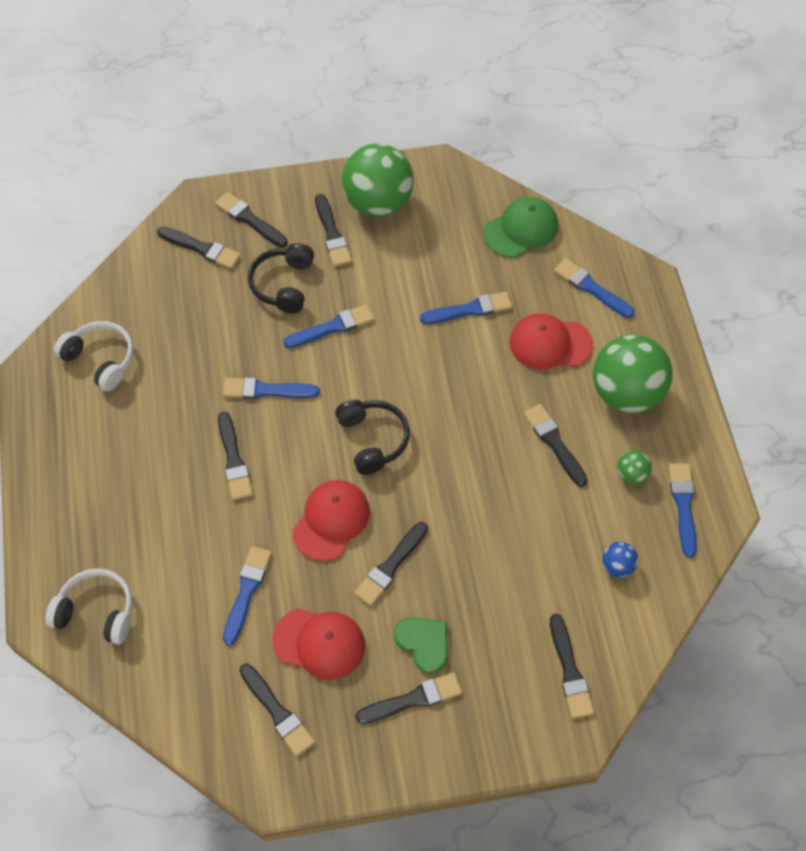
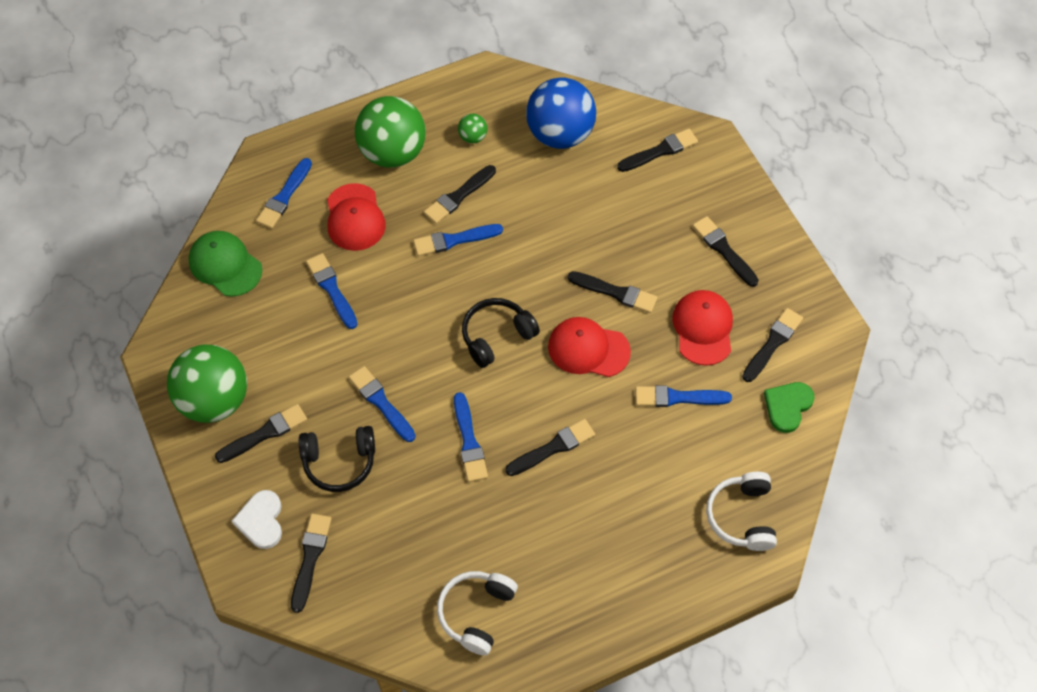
camera: 105 degrees left, 0 degrees up
black brush [215,192,288,248] -> white heart [232,490,282,549]
green heart [394,617,447,674] -> green heart moved to [764,382,815,433]
blue ball [602,542,638,577] -> blue ball [526,77,596,149], size x2.35
blue brush [669,463,697,557] -> blue brush moved to [413,224,503,256]

